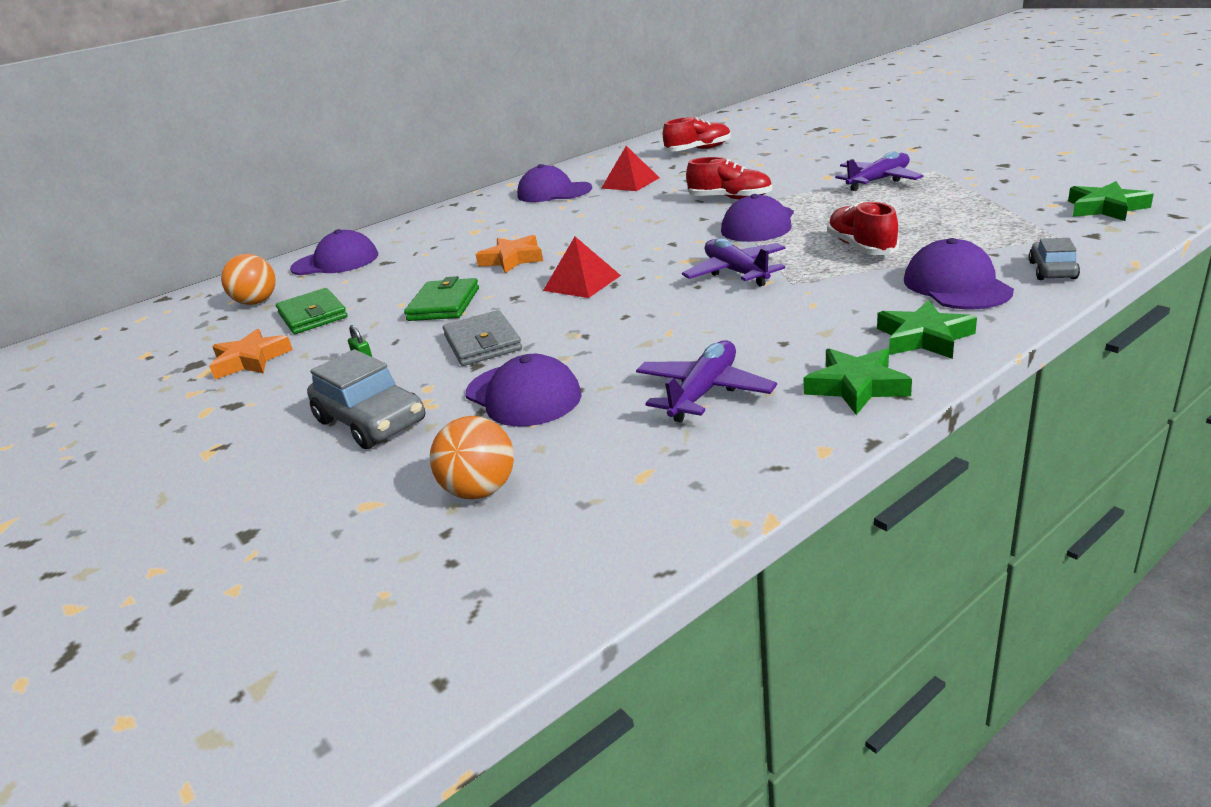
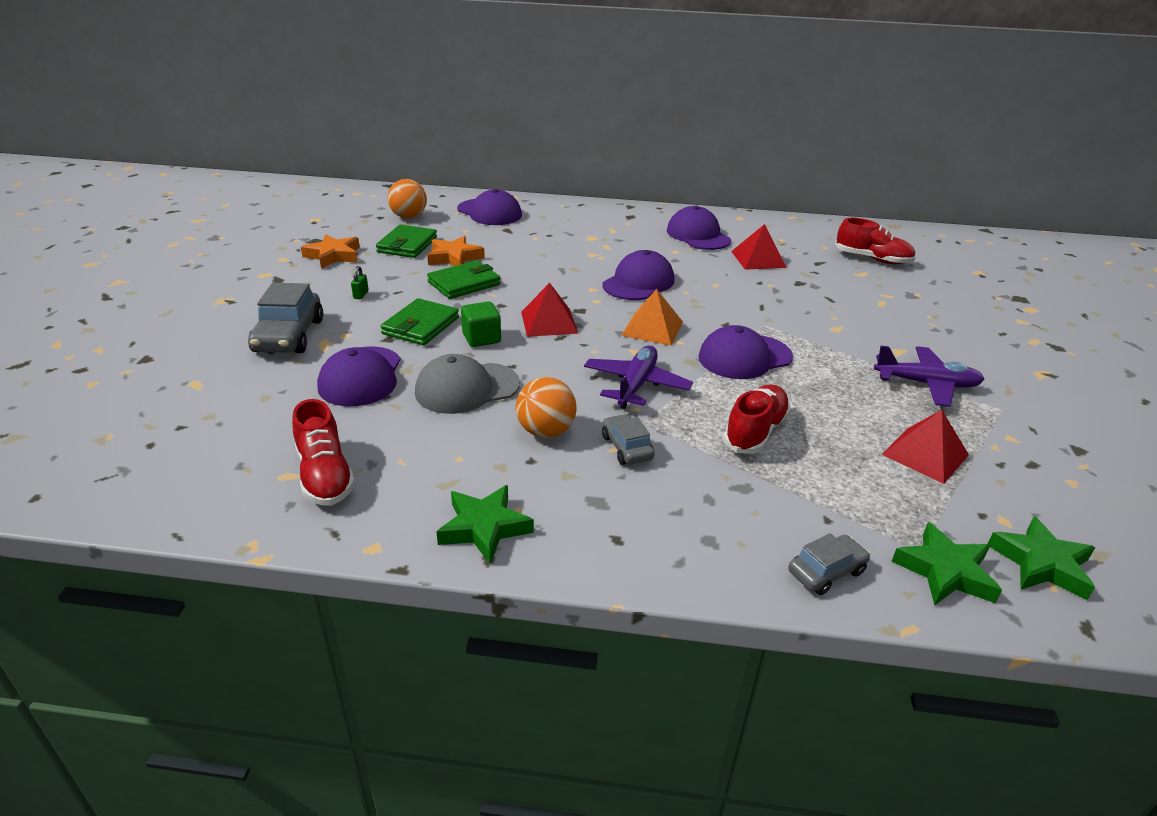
camera: 40 degrees right, 5 degrees up
orange ball [430,416,514,499] -> orange ball moved to [516,377,576,438]
grey wallet [443,310,522,366] -> green wallet [381,298,459,345]
orange star [475,235,543,273] -> orange star moved to [427,236,485,266]
purple plane [636,340,777,422] -> none
red shoe [686,157,772,199] -> red shoe moved to [292,399,355,506]
green star [877,300,977,359] -> green star moved to [891,522,1002,605]
purple cap [904,238,1014,310] -> purple cap moved to [602,250,675,300]
none -> grey cap [415,354,520,414]
none -> green cube [461,301,501,347]
none -> grey car [602,414,655,465]
none -> orange pyramid [621,289,683,346]
none -> red pyramid [882,410,969,484]

